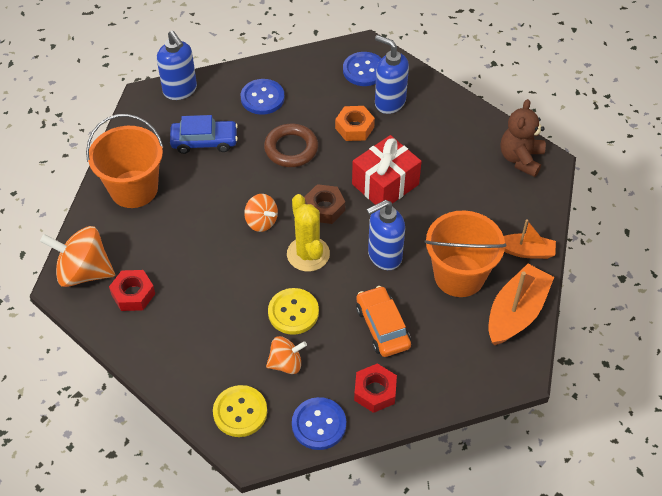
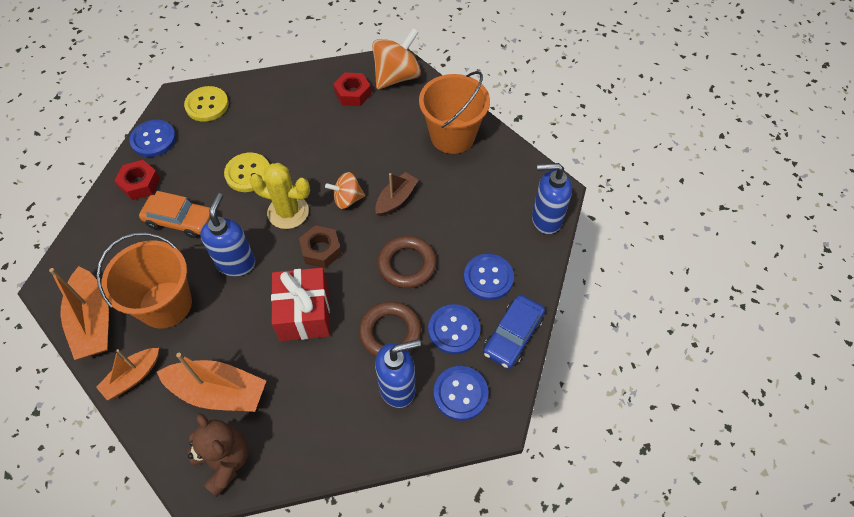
camera: 125 degrees right, 5 degrees up
blue car [170,115,238,154] -> blue car moved to [483,295,545,369]
orange spinning top [266,336,307,374] -> none
orange nut [335,106,375,141] -> brown ring [359,301,421,356]
none -> orange boat [157,353,266,412]
none -> brown boat [375,172,419,216]
none -> blue button [428,304,481,355]

